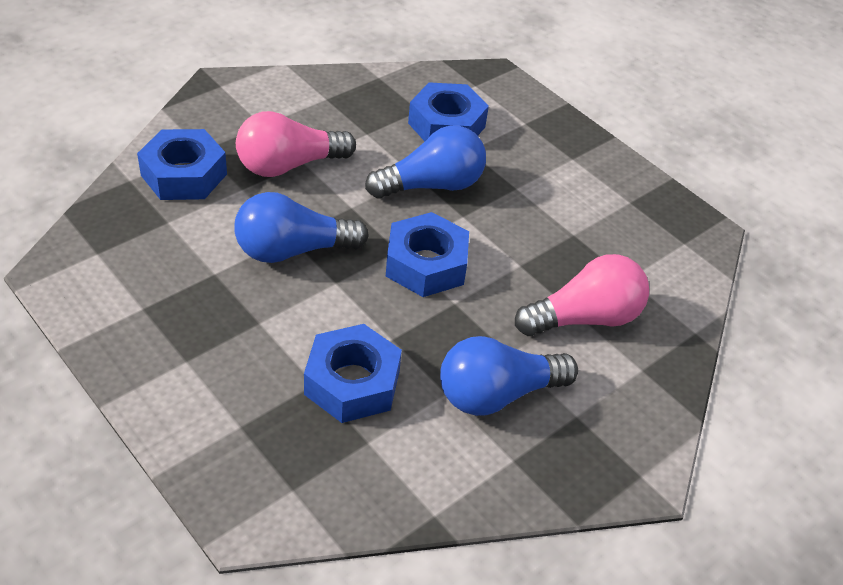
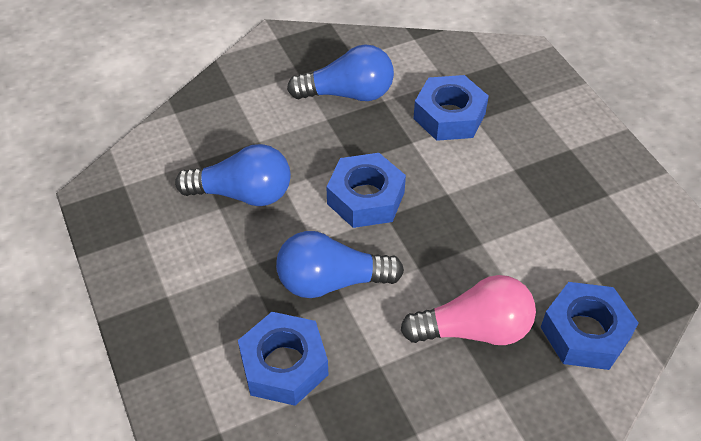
camera: 160 degrees left, 5 degrees up
blue light bulb [234,192,369,263] -> blue light bulb moved to [175,144,291,206]
pink light bulb [515,254,649,336] -> none

